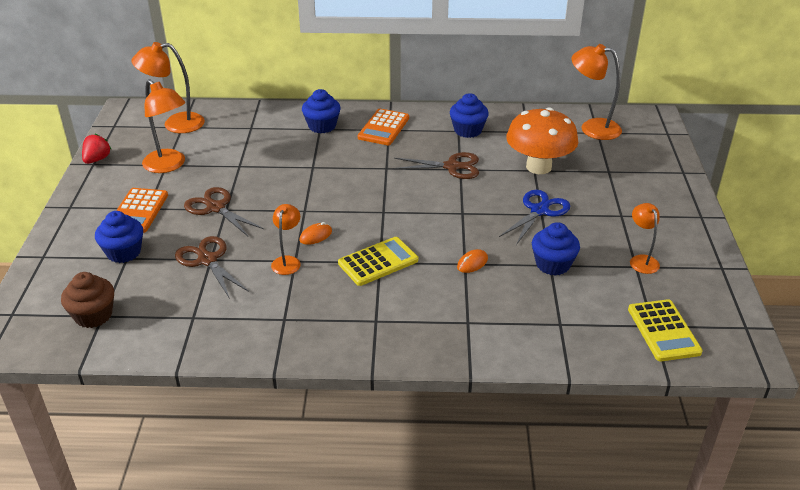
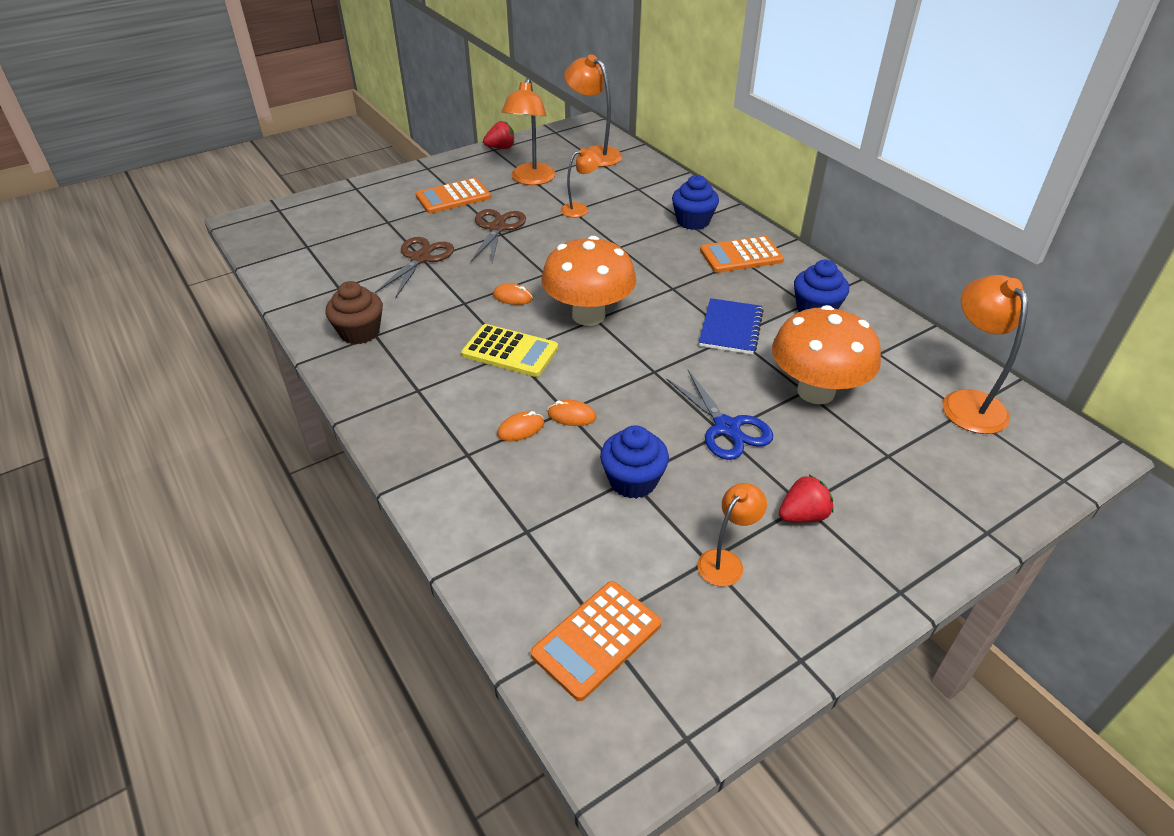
camera: 55 degrees right, 5 degrees up
brown cupcake [61,272,114,328] -> brown cupcake moved to [325,281,383,344]
blue cupcake [95,211,143,263] -> none
orange lamp [271,204,301,275] -> orange lamp moved to [561,148,601,218]
brown scissors [393,152,479,179] -> blue notebook [699,298,763,354]
blue scissors [499,190,570,245] -> blue scissors turned 60 degrees clockwise [666,370,773,460]
yellow calculator [628,299,703,361] -> orange calculator [530,581,661,701]
none -> orange mouse [497,411,544,441]
none -> orange mushroom [541,236,636,326]
none -> red strawberry [779,475,833,523]

